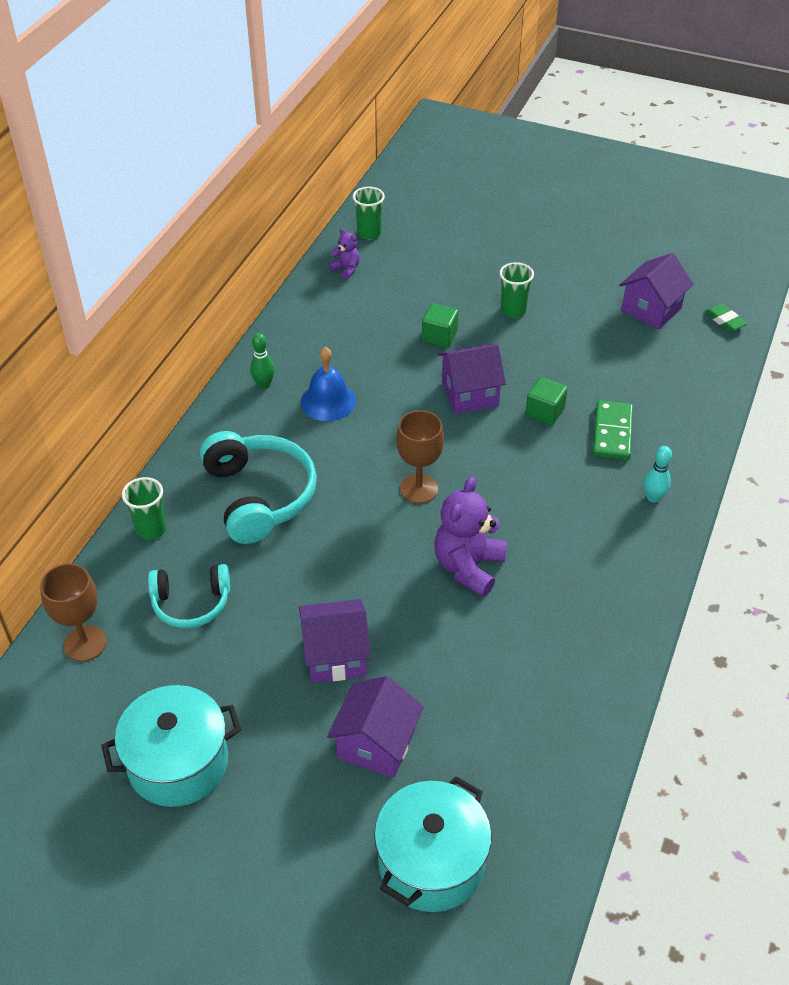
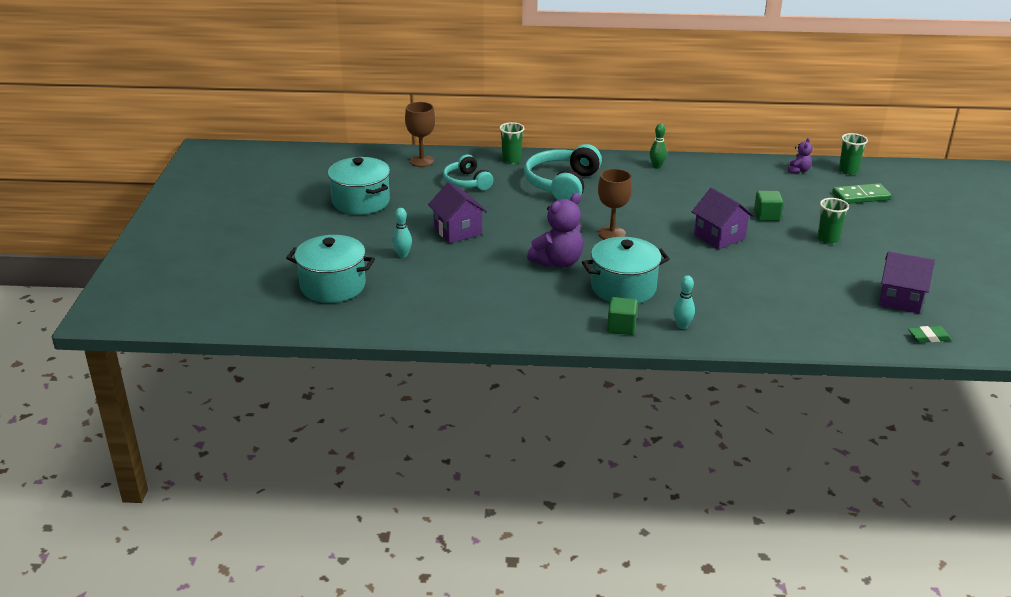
camera: 70 degrees right, 15 degrees down
turquoise headphones [200,431,317,544] -> turquoise headphones turned 150 degrees clockwise [524,144,602,200]
blue bell [301,347,356,421] -> none
purple house [327,676,424,778] -> turquoise bowling pin [392,208,412,258]
purple teddy bear [434,476,507,597] -> purple teddy bear turned 135 degrees clockwise [527,193,583,268]
green cube [525,377,568,426] -> green cube moved to [607,297,638,335]
green domino [593,400,633,460] -> green domino moved to [832,183,892,204]
green eraser [705,304,747,332] -> green eraser turned 45 degrees clockwise [908,326,952,343]
none -> turquoise pot [582,237,670,304]

